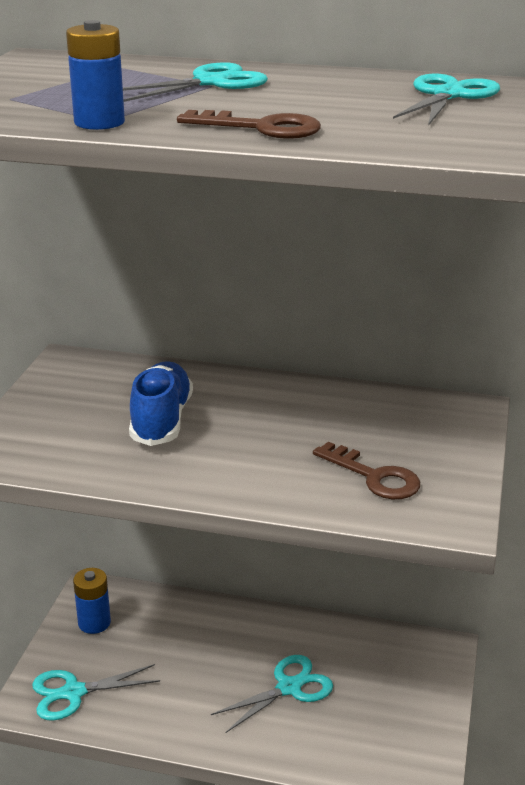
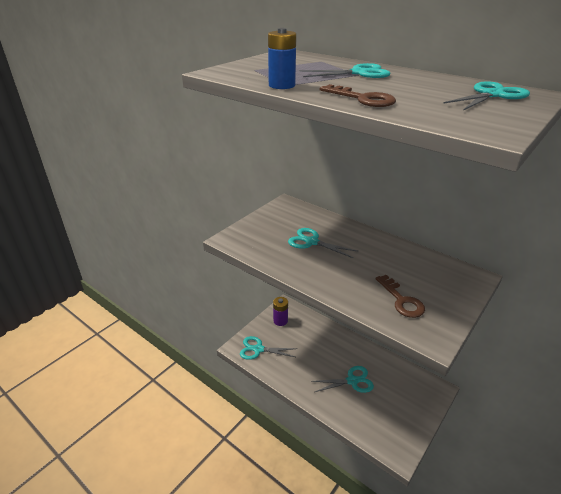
camera: 25 degrees right, 5 degrees up
blue battery [73,568,111,634] -> purple battery [273,297,288,326]
blue shoe [129,361,193,446] -> turquoise scissors [288,228,359,258]

